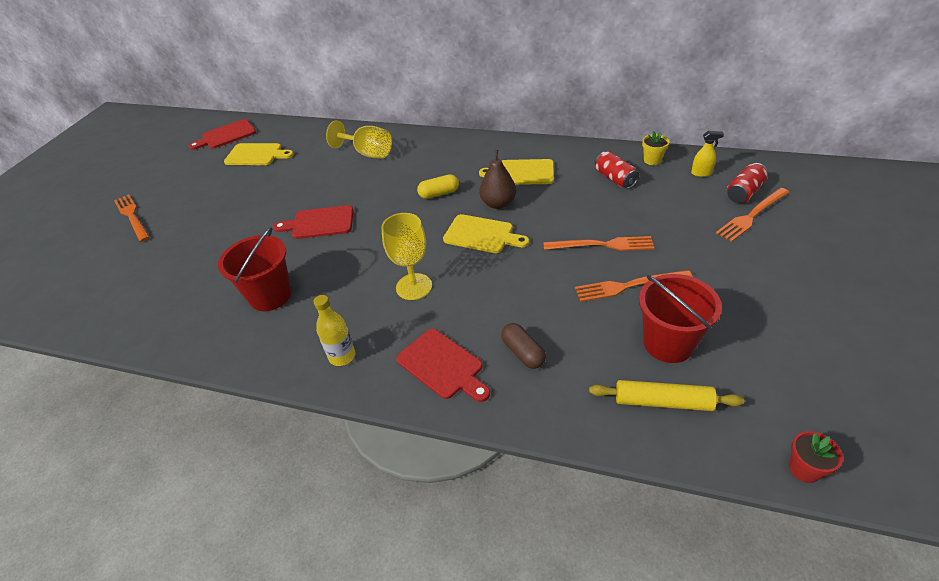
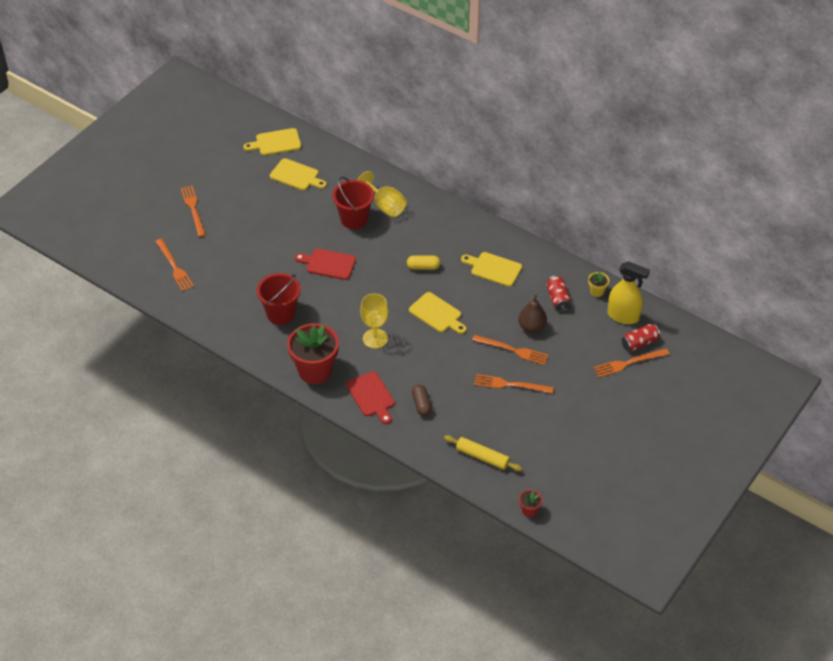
camera: 15 degrees right, 5 degrees up
red cutting board [189,119,256,150] -> yellow cutting board [243,128,301,155]
yellow bottle [314,295,356,366] -> red flower pot [287,323,339,384]
brown pear [479,150,516,209] -> brown pear moved to [518,294,547,333]
red bucket [639,274,722,363] -> red bucket moved to [332,177,374,229]
yellow spray bottle [691,131,724,177] -> yellow spray bottle [608,261,650,324], size x2.05
none -> orange fork [155,239,194,292]

